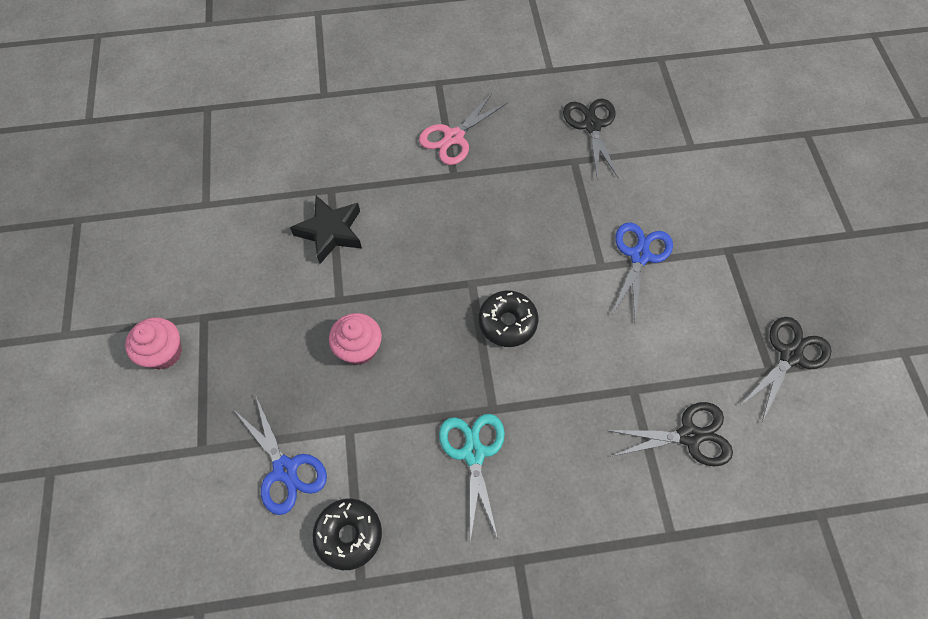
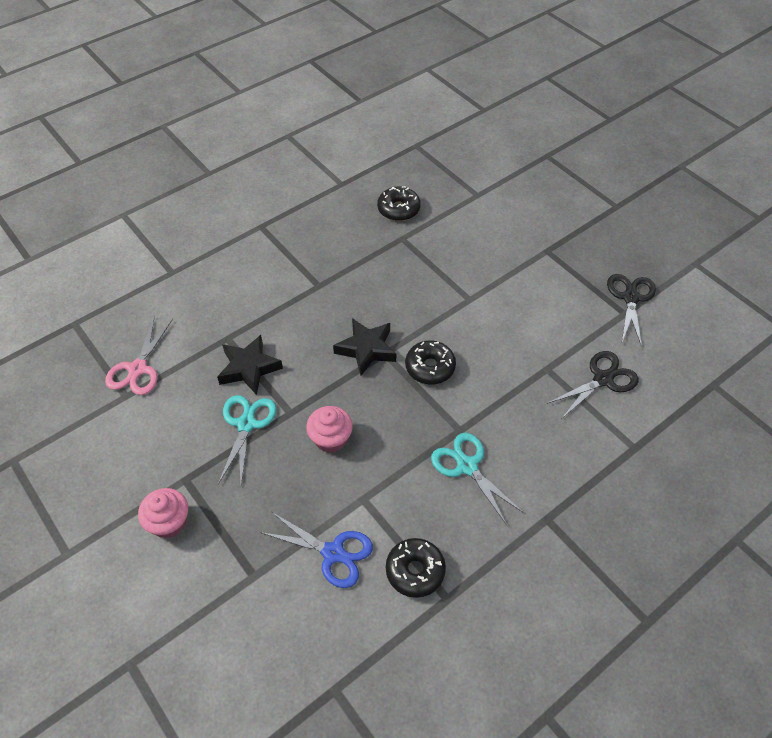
camera: 30 degrees left, 10 degrees down
pink scissors [419,93,508,165] -> pink scissors moved to [105,316,173,395]
black scissors [563,99,619,181] -> black donut [377,186,421,221]
blue scissors [612,222,673,320] -> none
none -> turquoise scissors [218,395,277,484]
none -> black star [333,318,396,376]

